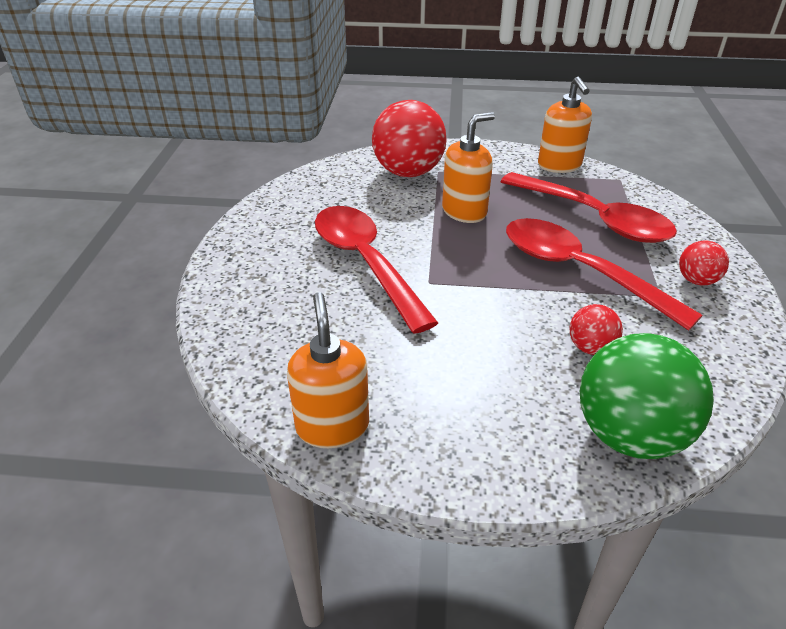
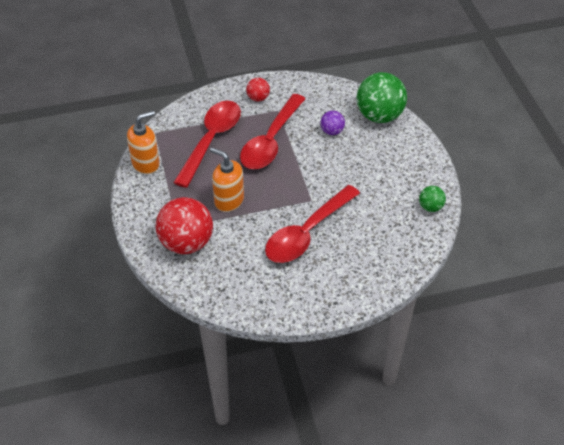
camera: 110 degrees left, 10 degrees up
orange soap dispenser [287,292,369,448] -> green ball [419,186,446,212]
red ball [570,304,623,355] -> purple ball [320,111,345,135]

